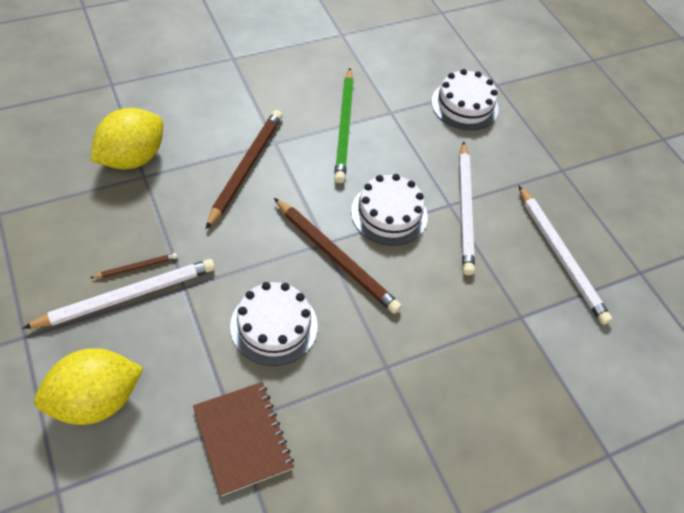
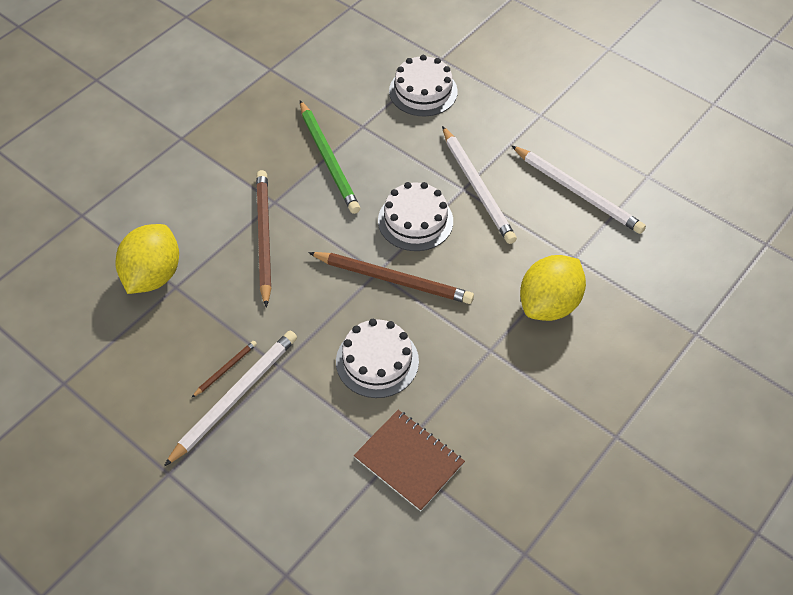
camera: 20 degrees left, 0 degrees up
yellow lemon [34,348,143,425] -> yellow lemon moved to [520,255,586,321]

